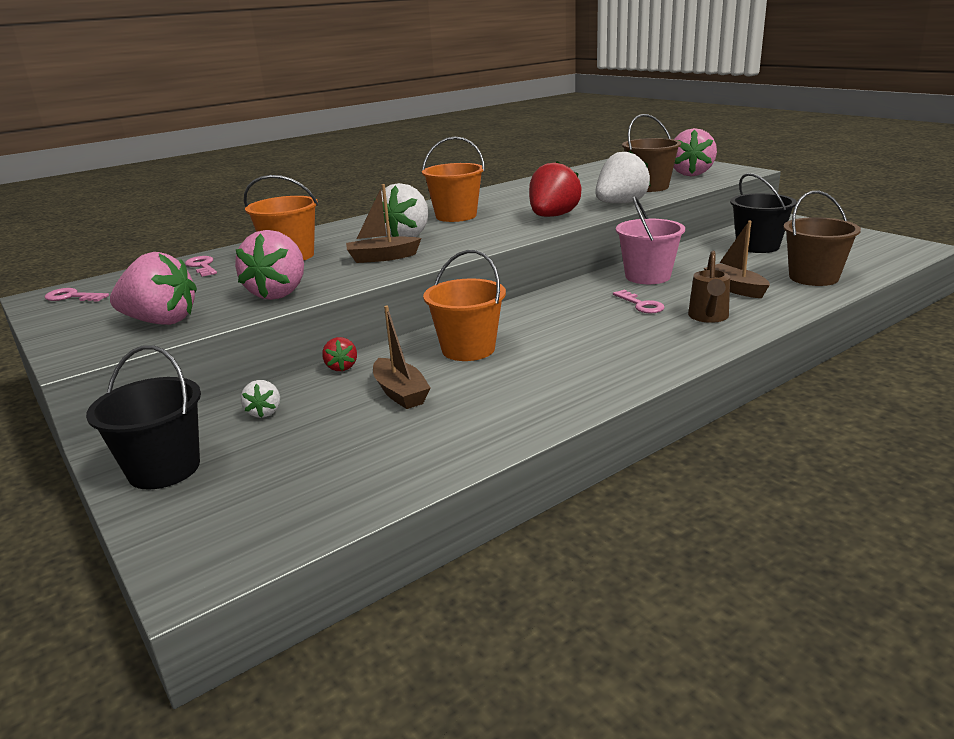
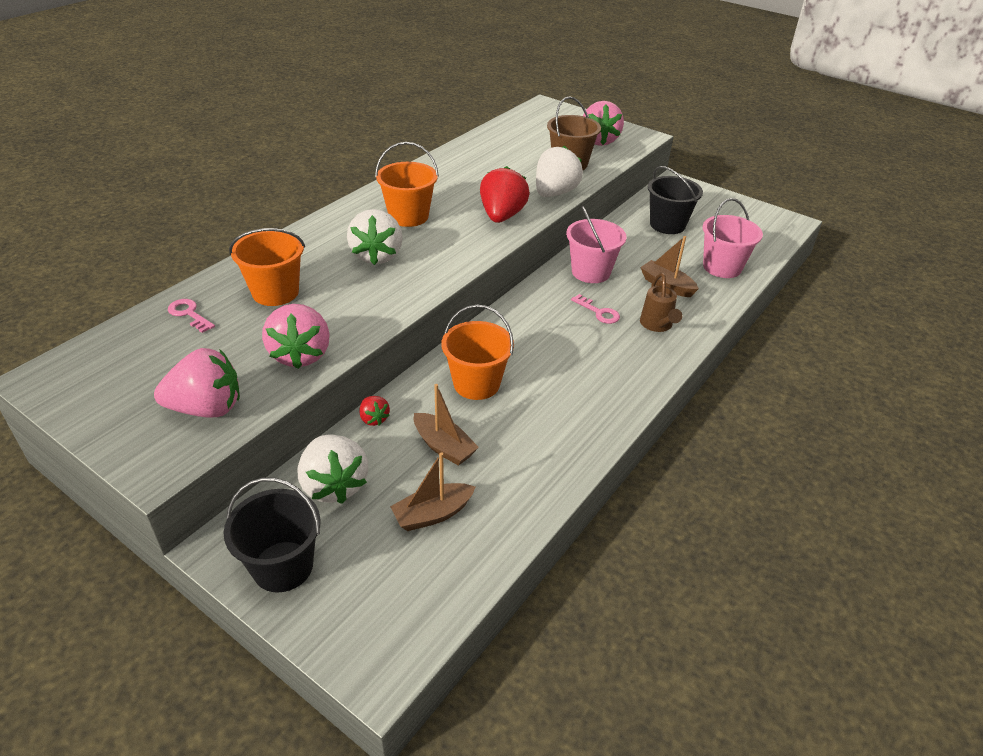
camera: 20 degrees left, 15 degrees up
pink key [44,288,109,302] -> none
white strawberry [241,380,280,418] -> white strawberry [297,434,368,504], size x2.04
brown boat [346,184,421,263] -> brown boat moved to [390,452,475,531]
brown bucket [783,191,861,286] -> pink bucket [703,198,763,278]

